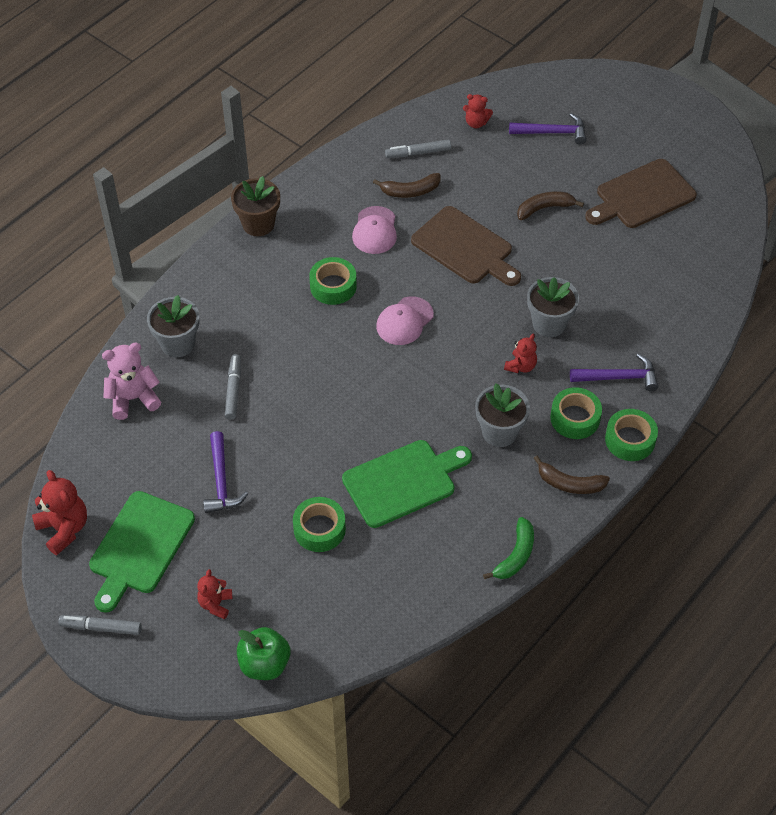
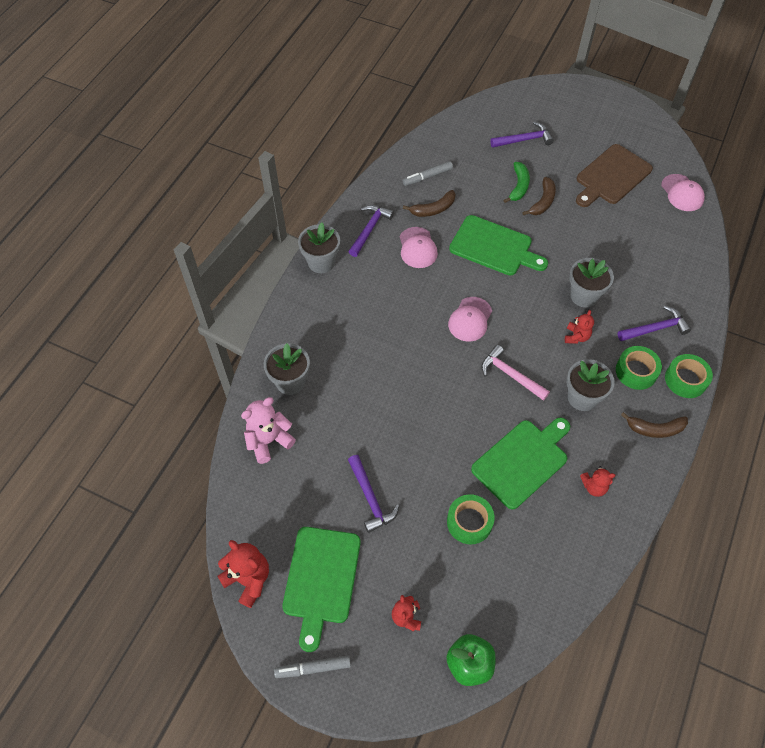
camera: 15 degrees left, 5 degrees up
grey marker [225,354,241,420] -> none
brown flower pot [231,176,280,236] -> grey flower pot [298,223,340,273]
green tape [309,257,357,305] -> none
brown cutting board [411,206,521,286] -> green cutting board [449,215,548,276]
red teddy bear [463,94,493,128] -> red teddy bear moved to [580,466,616,497]
green banana [483,517,534,579] -> green banana moved to [504,162,530,203]
brown banana [517,191,584,220] -> brown banana turned 150 degrees clockwise [522,177,556,215]
none -> purple hammer [348,205,394,257]
none -> pink hammer [481,345,550,401]
none -> pink cap [661,174,705,211]

